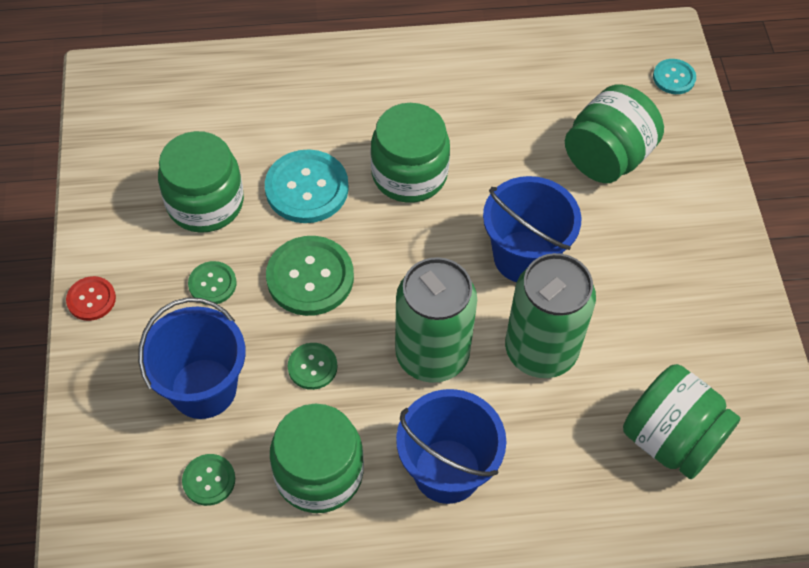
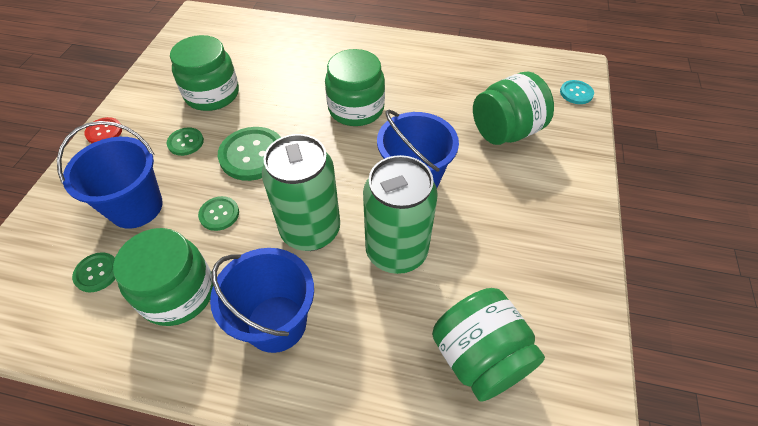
camera: 20 degrees right, 5 degrees down
turquoise button [265,150,349,223] -> none

